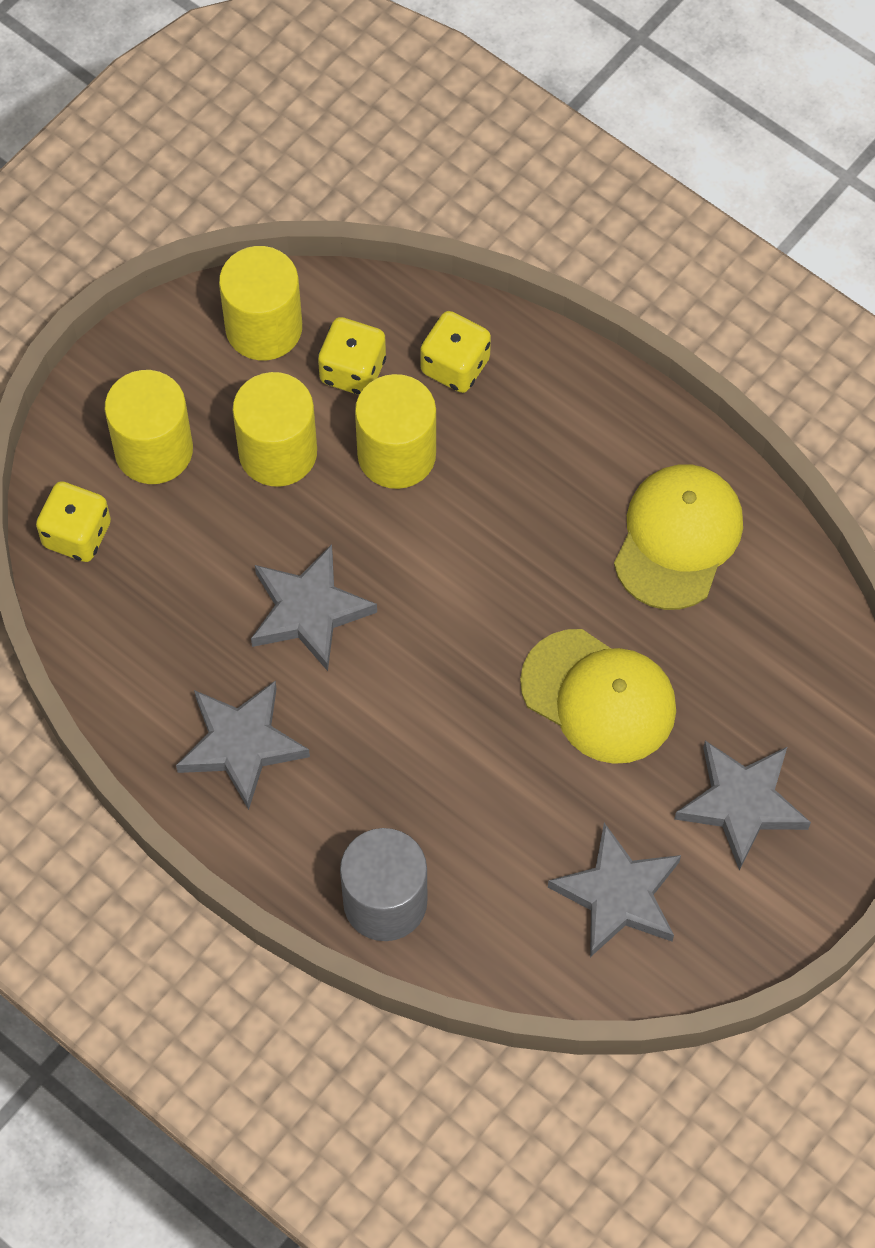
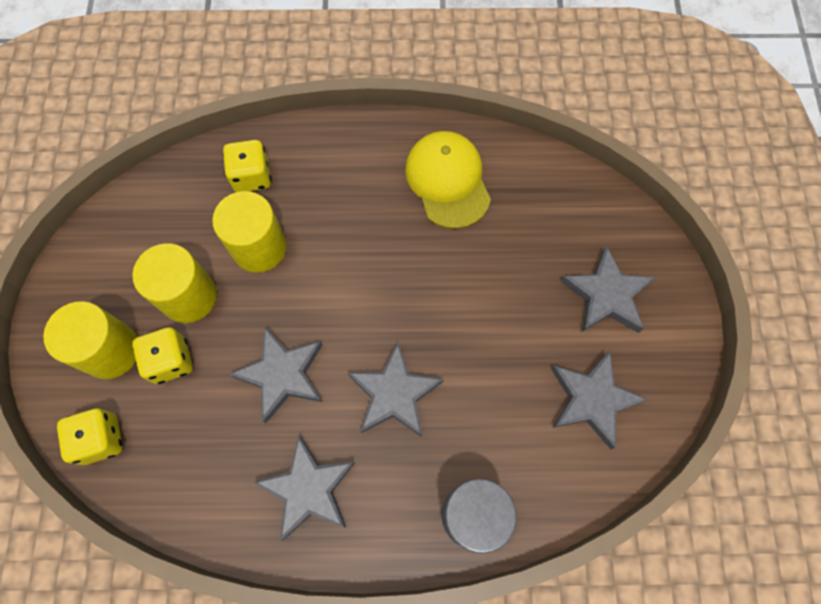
camera: 40 degrees left, 5 degrees up
yellow cylinder [219,246,302,360] -> none
yellow dice [318,317,386,395] -> yellow dice moved to [132,327,193,384]
yellow cap [520,629,676,764] -> none
none -> grey star [348,343,444,437]

